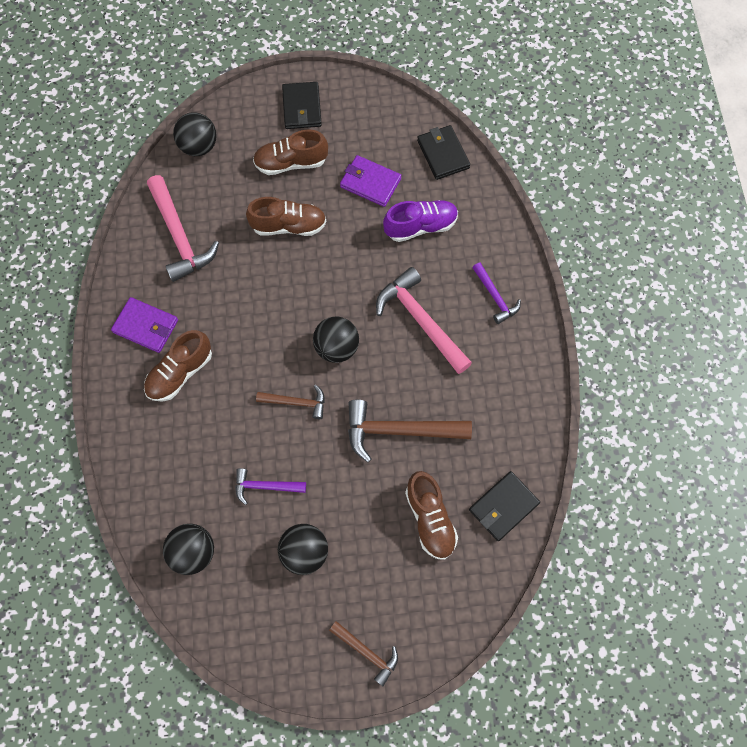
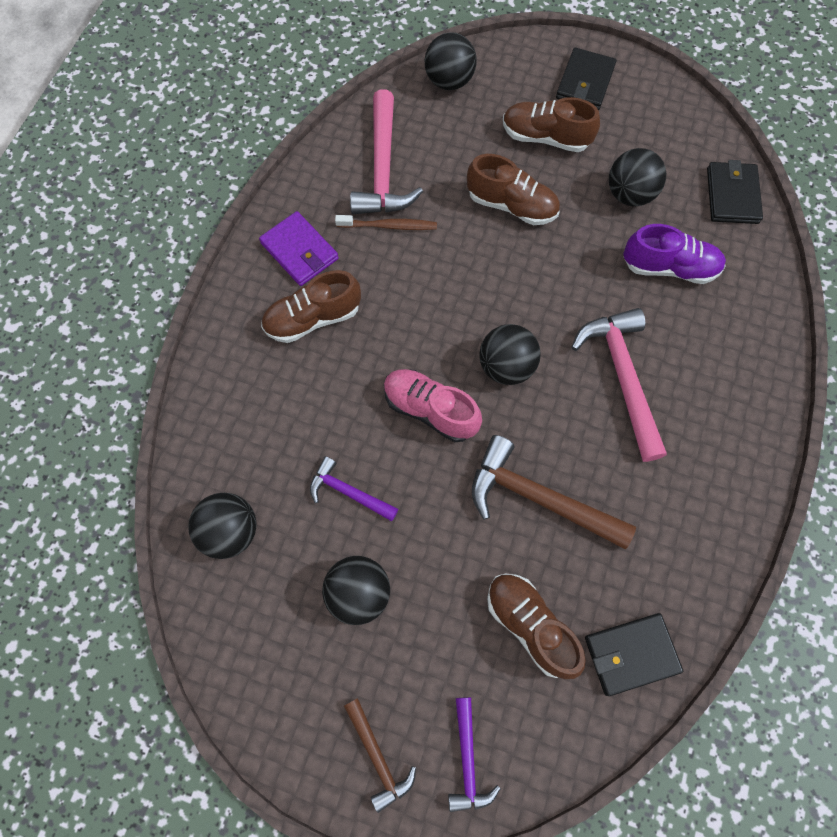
camera: 25 degrees right, 0 degrees up
brown hammer [256,385,325,419] -> pink shoe [384,369,482,442]
purple wallet [340,155,401,207] -> black ball [609,148,666,206]
brown shoe [405,471,458,560] -> brown shoe turned 135 degrees clockwise [487,573,586,679]
purple hammer [472,262,521,324] -> purple hammer moved to [448,697,501,812]
none -> brown toothbrush [335,215,437,230]

